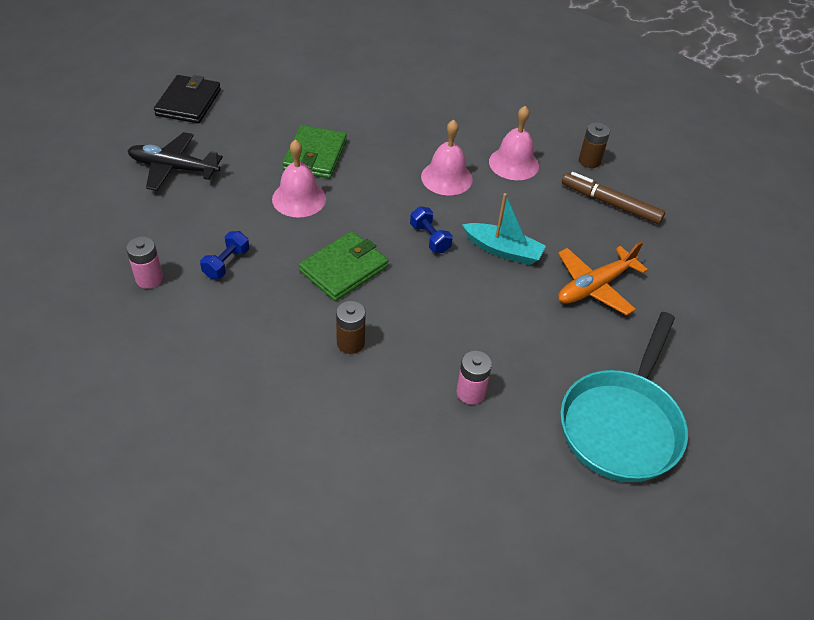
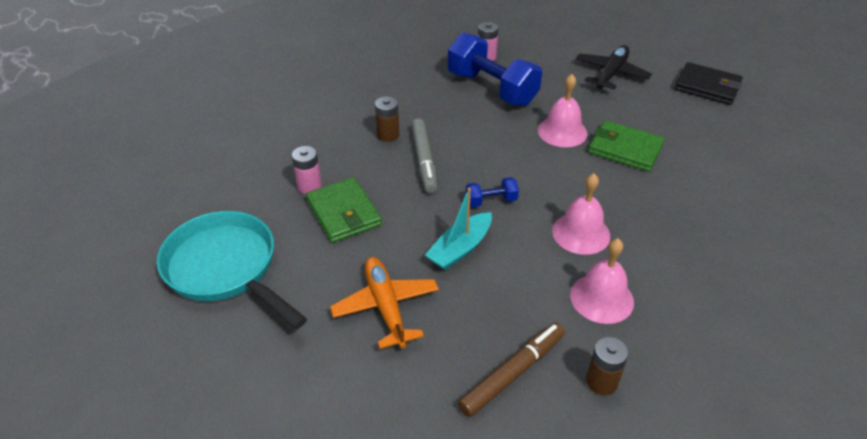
camera: 110 degrees right, 5 degrees down
blue dumbbell [200,231,249,279] -> blue dumbbell [448,32,542,106], size x2.26
green wallet [299,231,388,301] -> green wallet moved to [306,177,382,243]
none -> grey marker [411,118,437,193]

